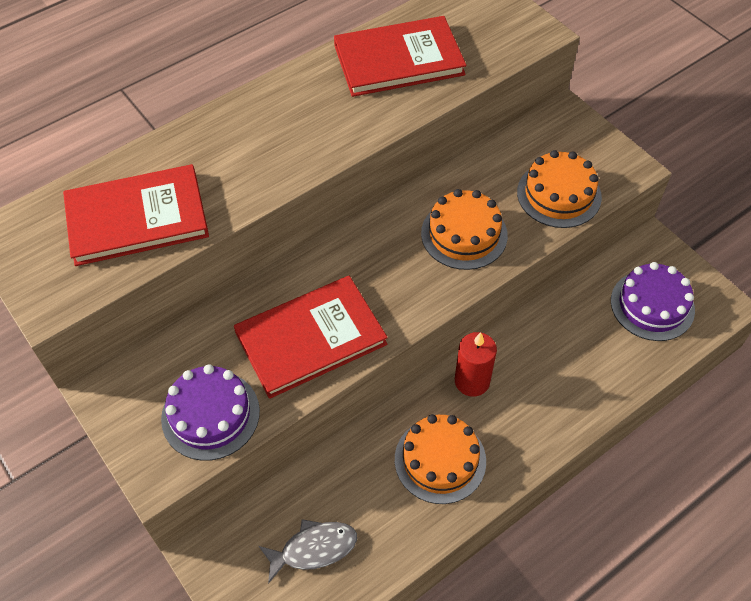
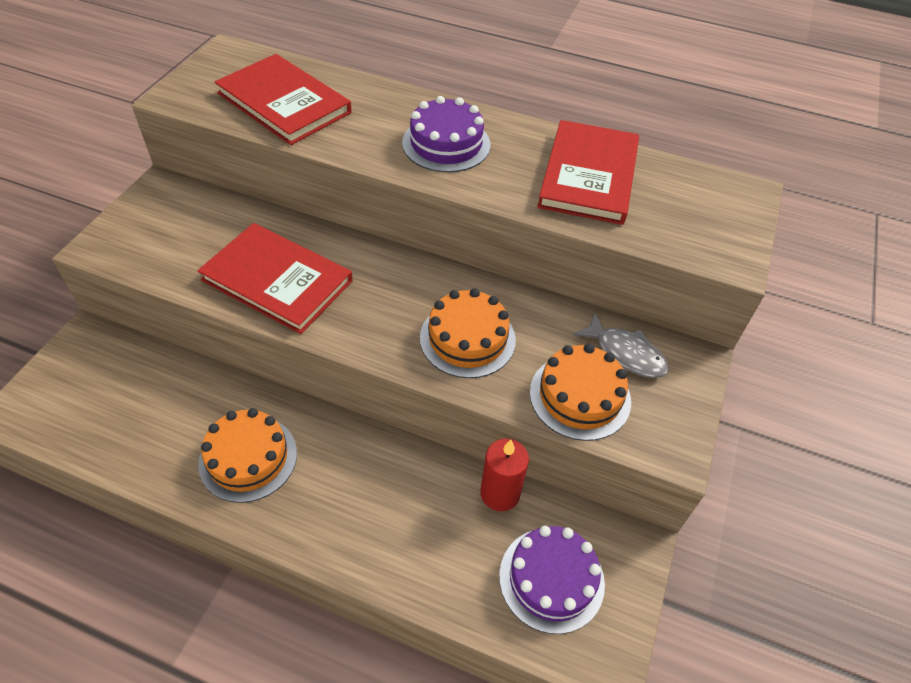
camera: 55 degrees right, 5 degrees down
purple cake [161,364,260,461] -> purple cake moved to [402,96,490,172]
grey fish [259,519,357,584] -> grey fish moved to [573,312,669,378]
red book [334,16,467,97] -> red book turned 60 degrees clockwise [537,120,639,225]
red candle [455,332,497,397] -> red candle moved to [480,439,529,511]

